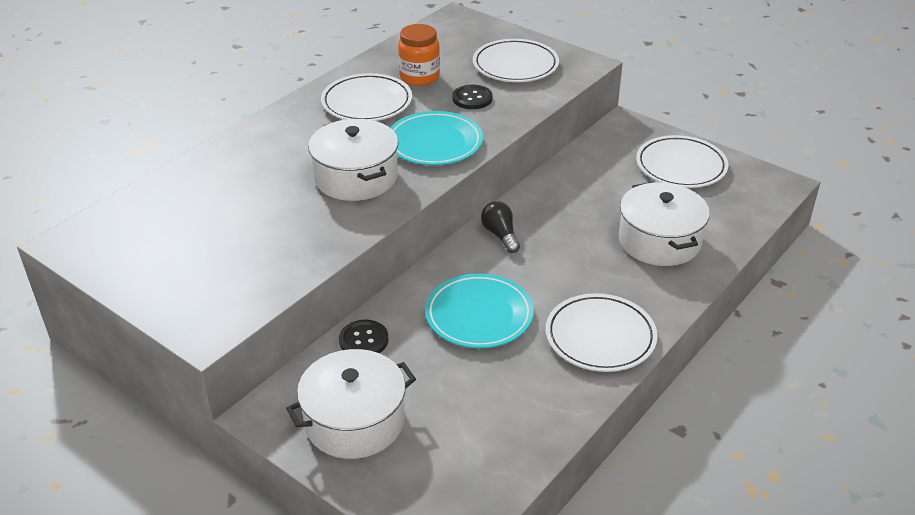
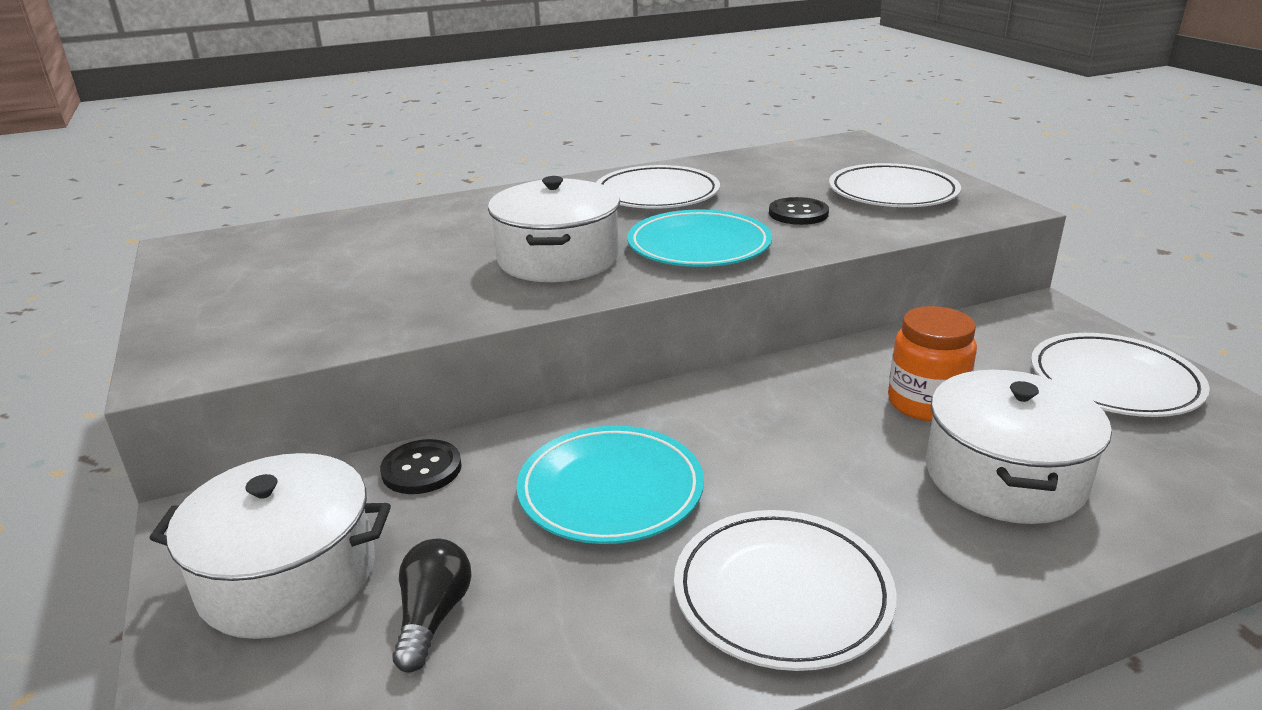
camera: 30 degrees right, 10 degrees down
orange jar [398,24,440,86] -> orange jar moved to [888,306,977,421]
black light bulb [481,201,520,253] -> black light bulb moved to [392,539,472,673]

